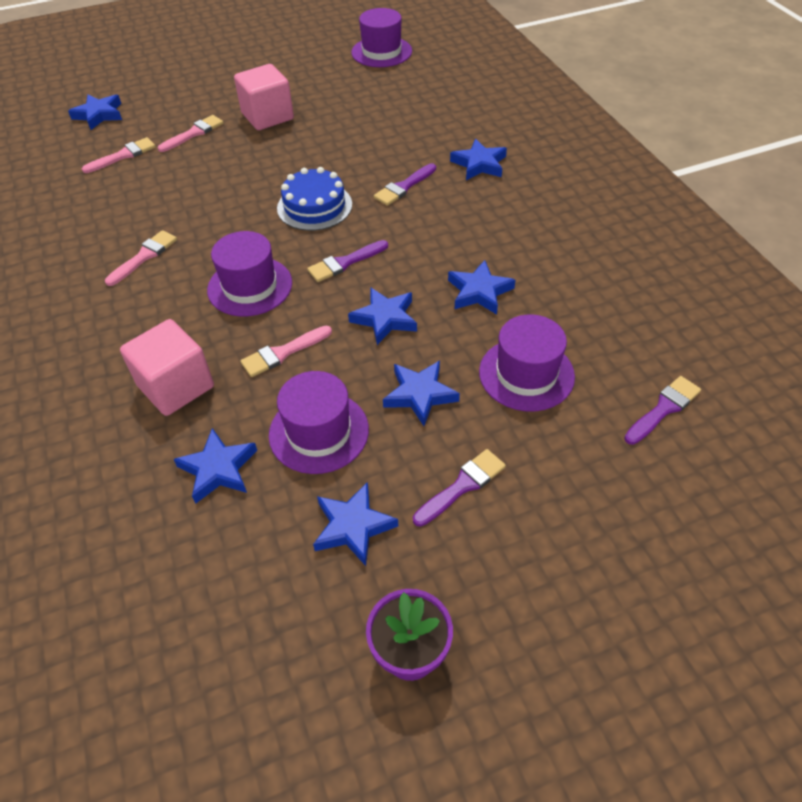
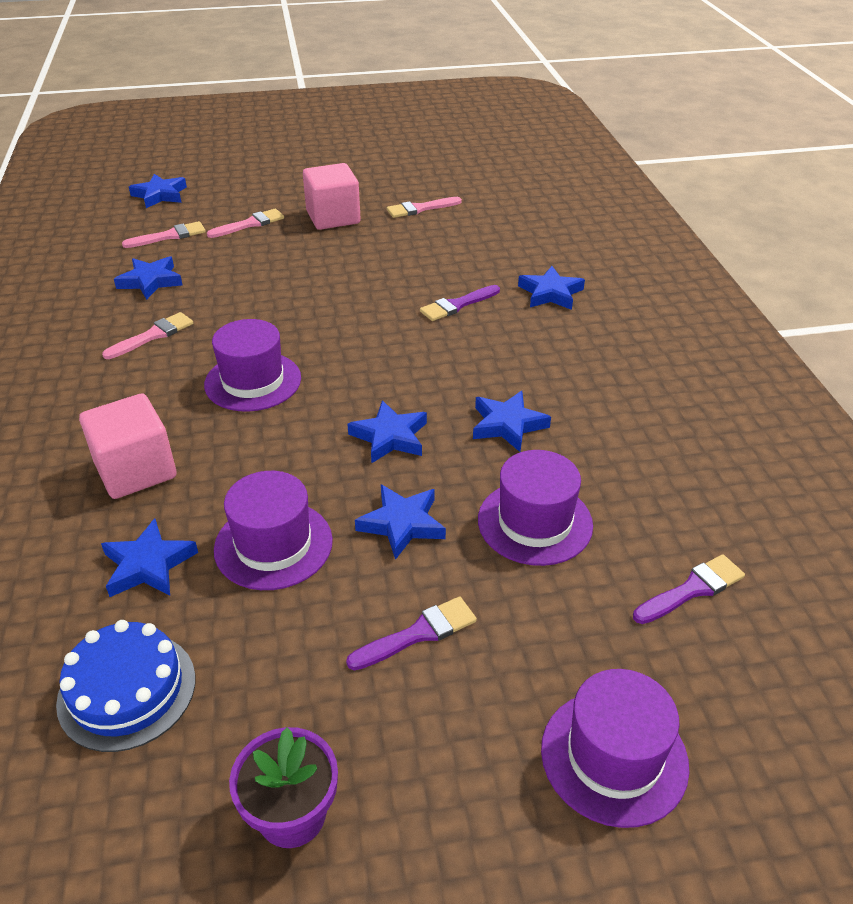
camera: 10 degrees right, 10 degrees down
pink brush [240,326,332,377] -> pink brush moved to [387,197,462,218]
blue cake [277,167,352,231] -> blue cake moved to [56,620,195,752]
purple brush [307,240,388,282] -> none
blue star [313,482,398,566] -> blue star moved to [114,256,183,300]
purple hat [351,8,412,67] -> purple hat moved to [541,669,689,828]

